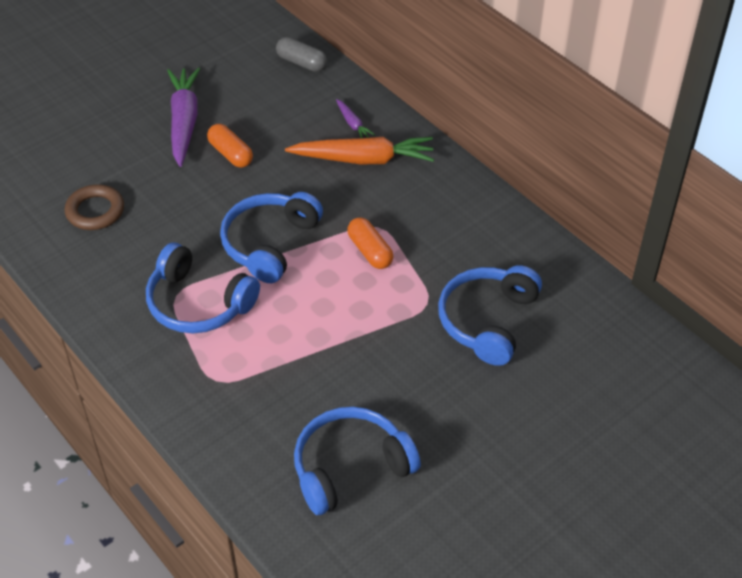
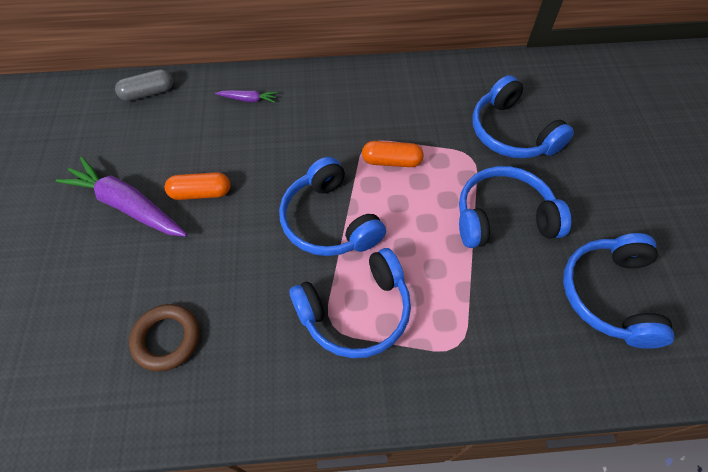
camera: 55 degrees left, 10 degrees up
orange carrot [285,137,434,164] -> none
none -> blue headphones [459,166,571,248]

